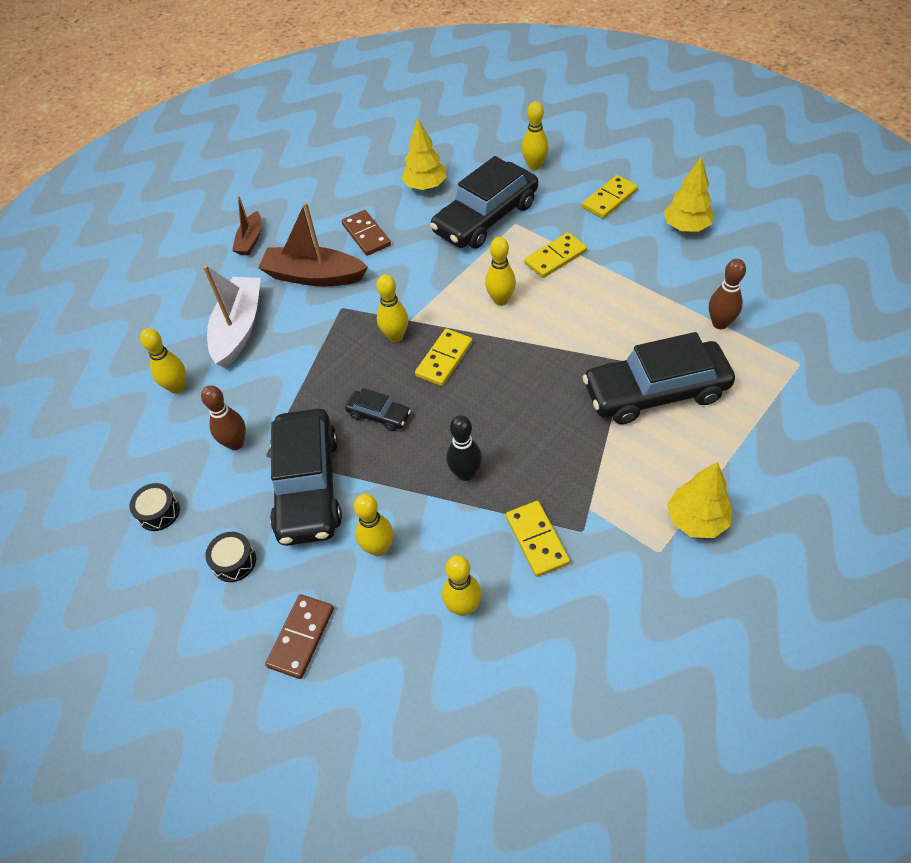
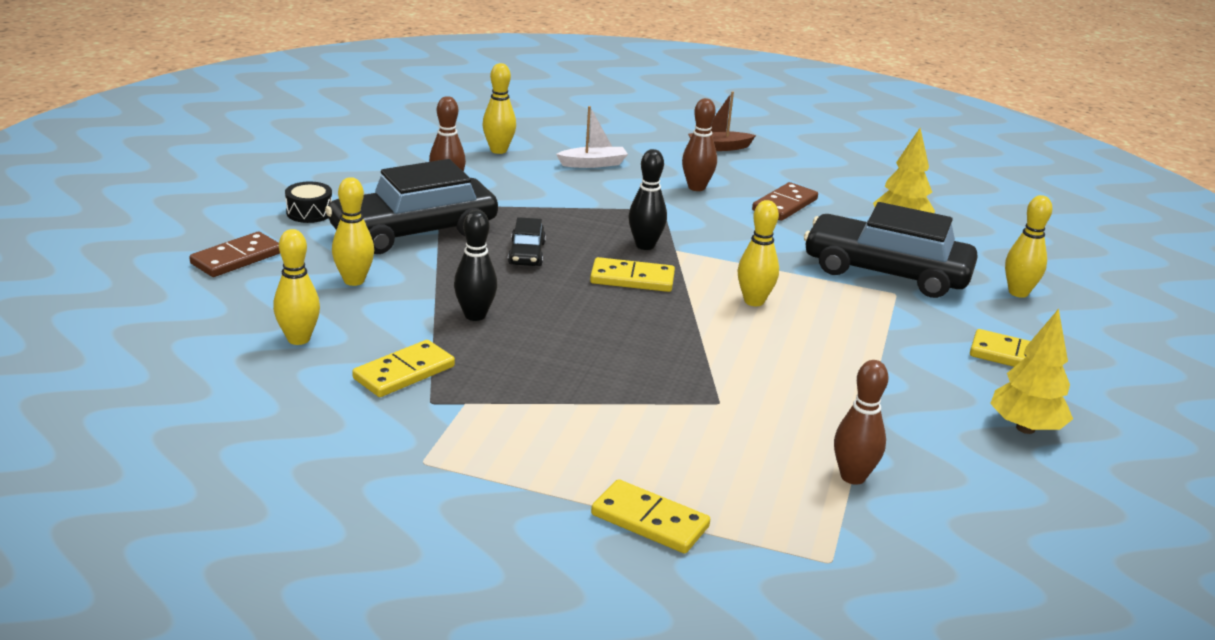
camera: 60 degrees right, 25 degrees down
black drum [129,483,180,531] -> none
white boat [203,265,261,368] -> white boat [556,106,628,168], size x0.56
brown boat [258,202,368,286] -> brown bowling pin [682,98,717,191]
brown domino [265,594,334,679] -> brown domino turned 45 degrees counterclockwise [189,232,280,277]
yellow bowling pin [376,274,408,342] -> black bowling pin [628,149,667,250]
yellow domino [524,232,587,278] -> yellow domino moved to [591,479,710,553]
black car [582,332,735,424] -> none
yellow tree [667,462,732,538] -> none

